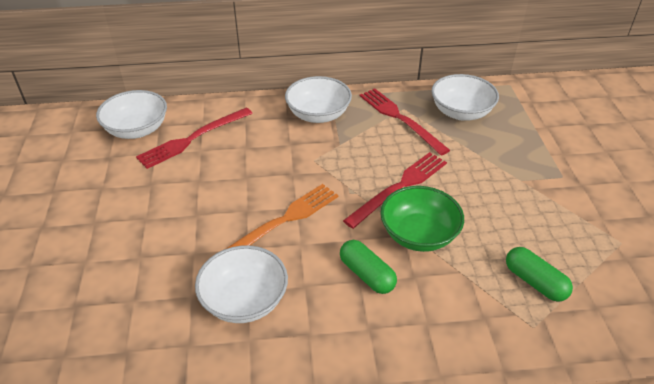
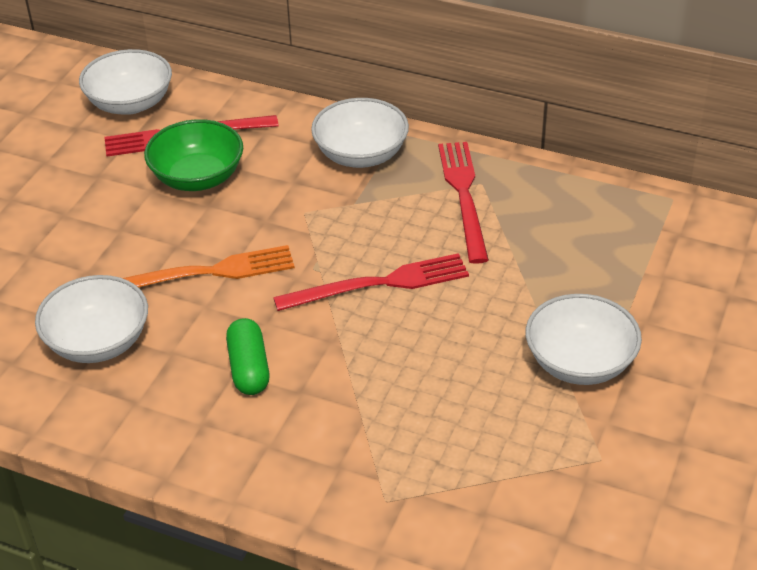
camera: 30 degrees right, 0 degrees up
green bowl [380,186,464,252] -> green bowl moved to [144,119,243,191]
white bowl [432,74,499,121] -> white bowl moved to [526,294,642,385]
green capsule [506,247,573,302] -> none

